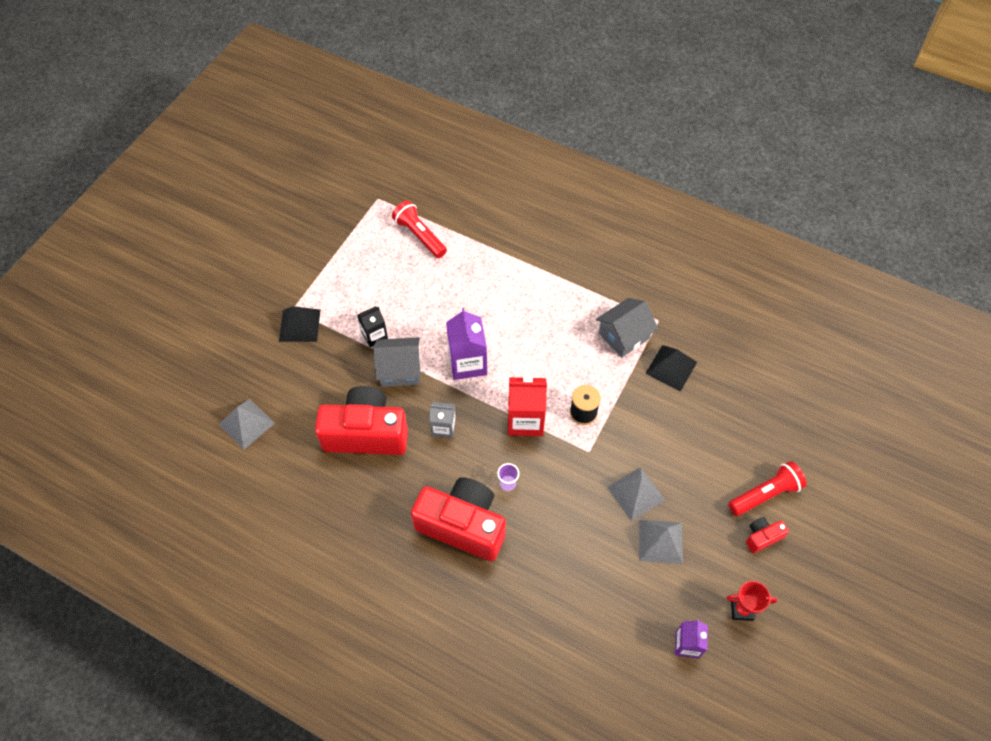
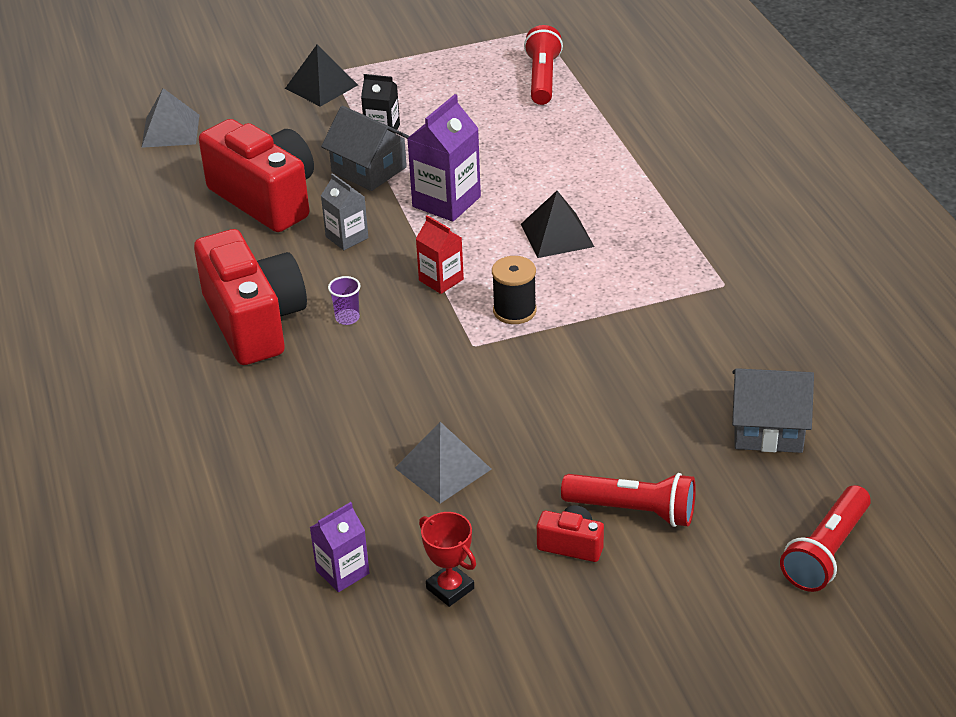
camera: 45 degrees right, 20 degrees down
red carton [508,376,547,436] -> red carton [416,215,464,294], size x0.61
grey house [596,298,658,358] -> grey house moved to [732,368,814,453]
grey pyramid [607,467,665,521] -> none
black pyramid [645,345,697,391] -> black pyramid moved to [521,191,594,258]
none -> red flashlight [780,485,871,592]

